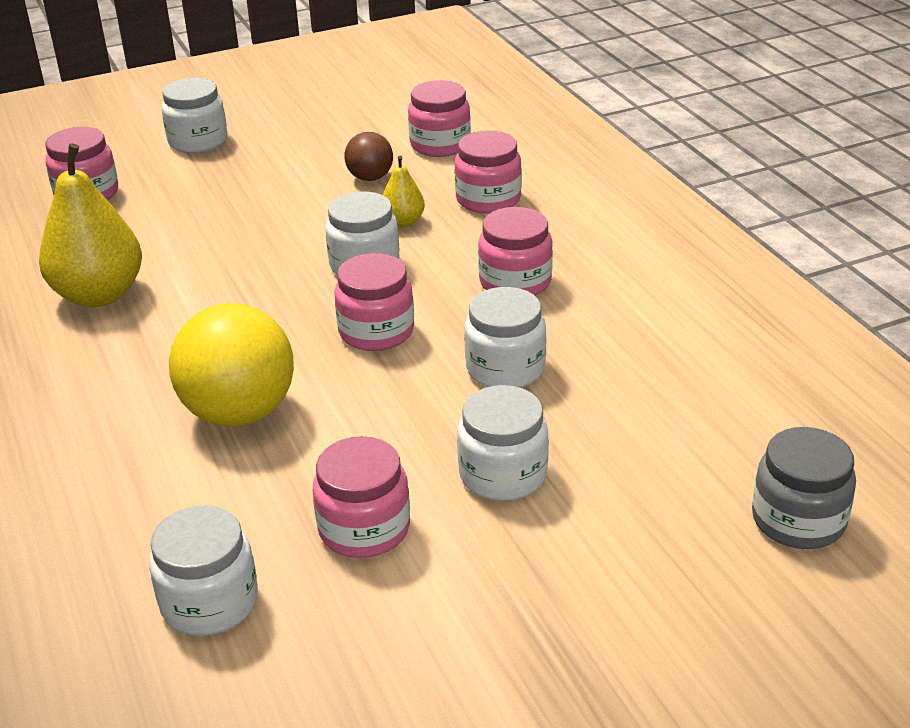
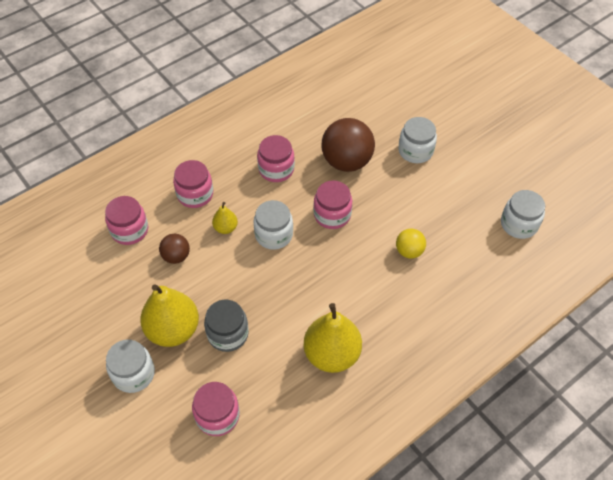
camera: 105 degrees left, 20 degrees up
yellow ball [169,303,294,426] -> yellow ball [396,229,426,258], size x0.52
pink jar [313,436,410,558] -> none
white jar [464,287,546,388] -> brown ball [322,118,375,172]
grey jar [752,427,856,549] -> grey jar moved to [204,300,249,352]
none -> yellow pear [140,284,199,347]

